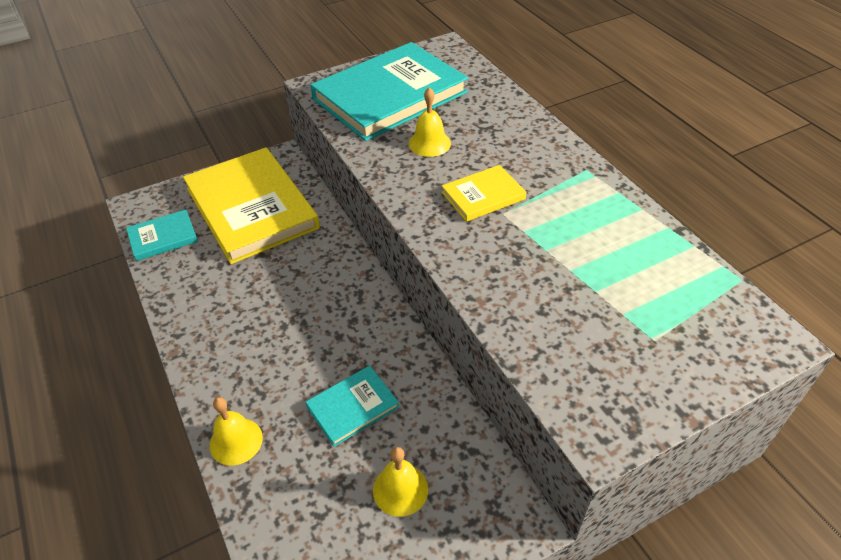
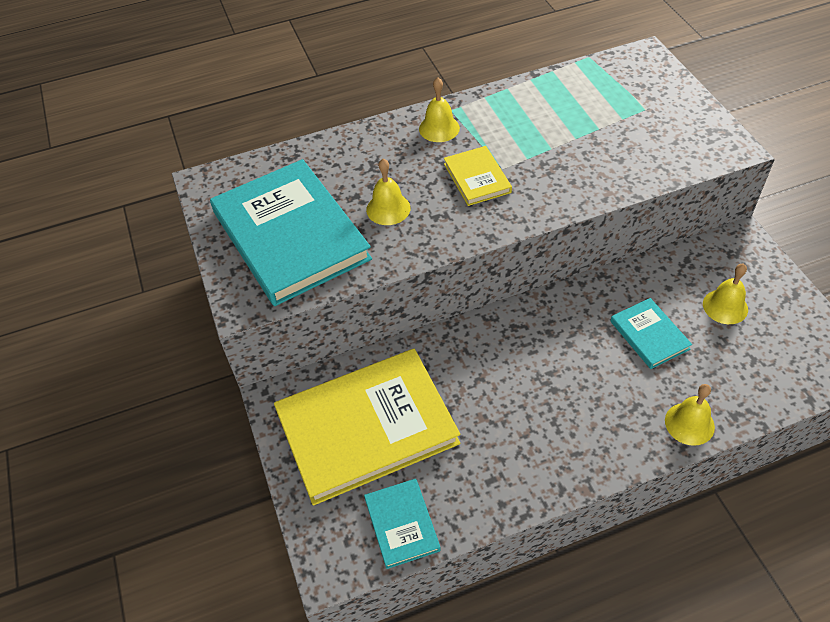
camera: 80 degrees left, 5 degrees up
none -> yellow bell [419,77,460,142]

